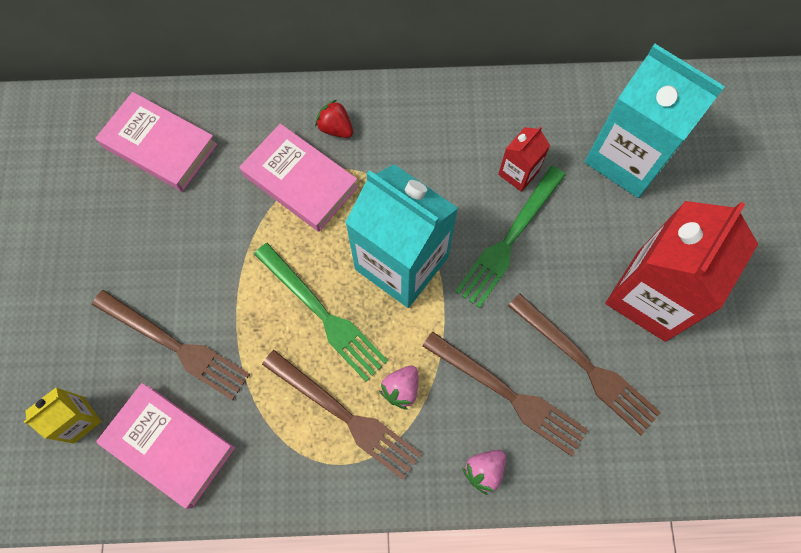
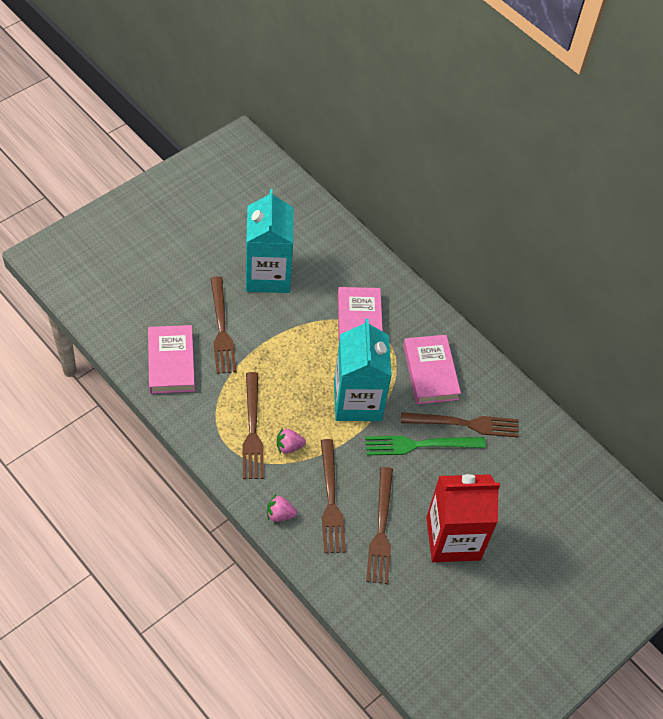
camera: 45 degrees right, 15 degrees down
yellow carton [24,387,102,444] -> none
pink book [96,92,217,192] -> pink book moved to [403,335,461,404]
green fork [254,243,388,381] -> none
red strawberry [315,99,353,138] -> none
red carton [498,126,550,192] -> brown fork [401,412,519,438]
turquoise carton [585,44,725,198] -> turquoise carton moved to [246,189,293,293]

